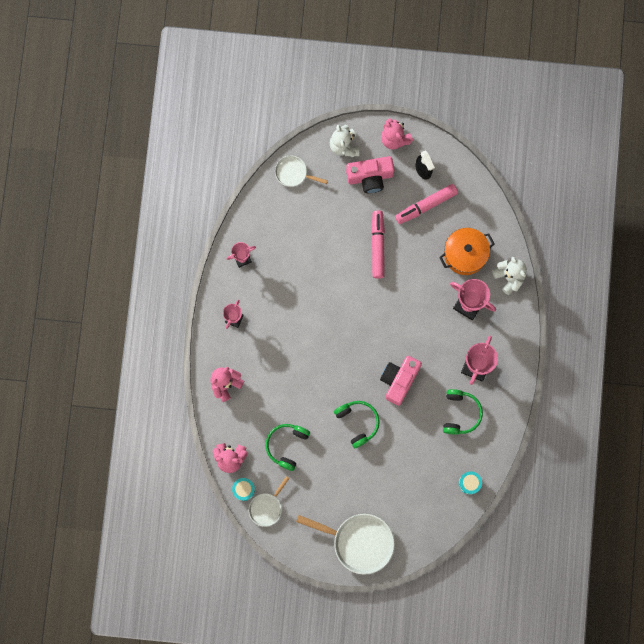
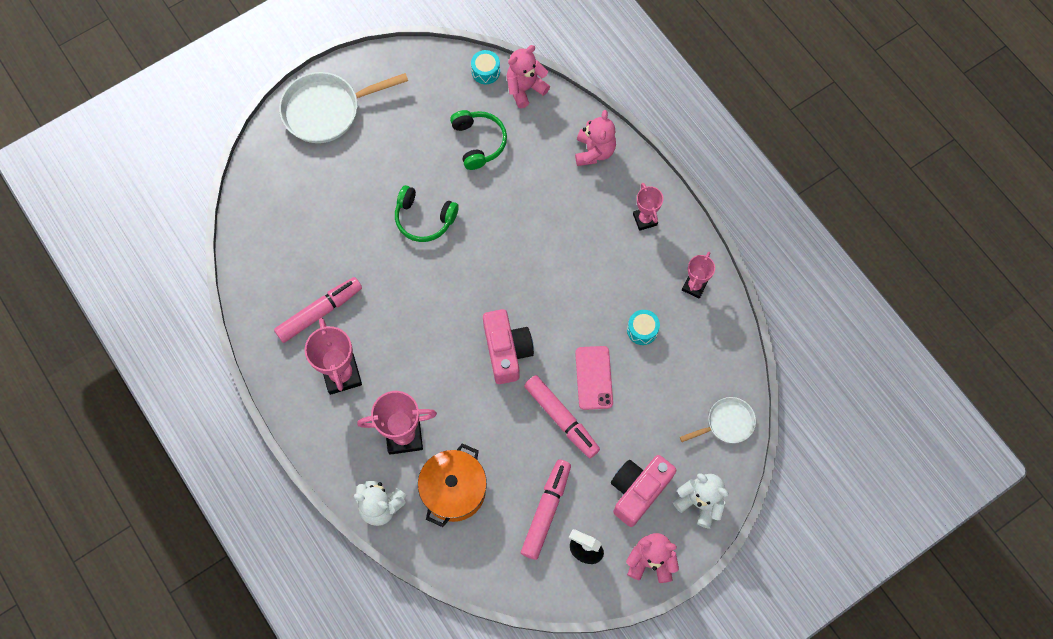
camera: 140 degrees right, 10 degrees down
white pan [249,476,290,527] -> none
pink camera [380,356,422,406] -> pink camera moved to [483,309,534,384]
green headphones [443,389,483,435] -> pink marker [274,277,362,343]
turquoise drum [459,471,482,495] -> turquoise drum moved to [627,310,660,345]
none -> pink phone [575,346,613,410]

